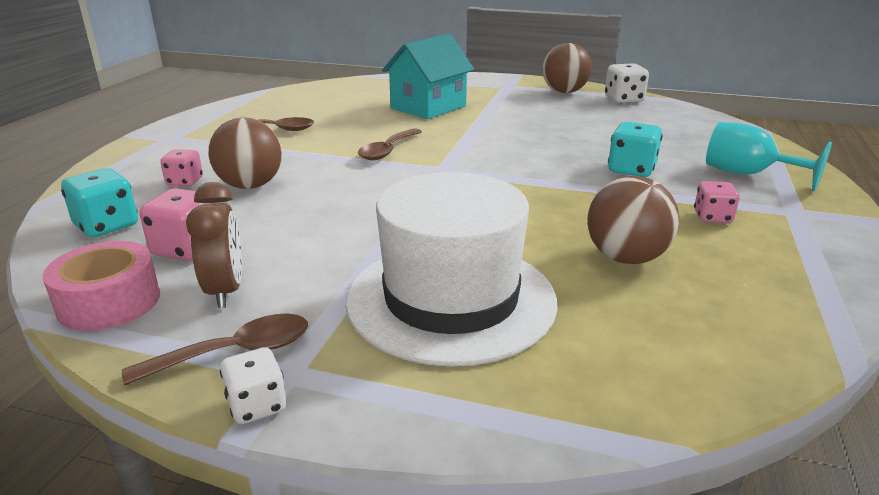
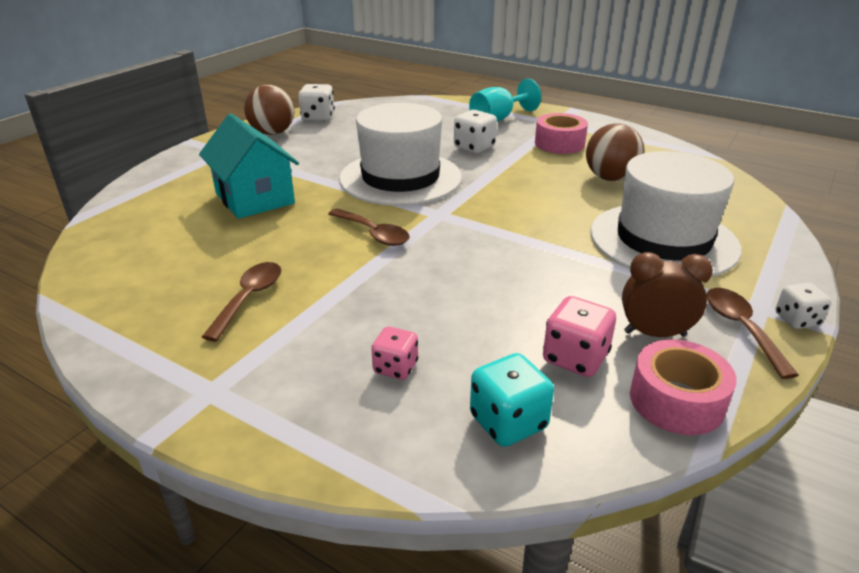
camera: 75 degrees left, 5 degrees up
brown ball [208,117,282,189] -> none
turquoise dice [608,122,663,177] -> white dice [454,110,497,153]
pink dice [694,181,740,223] -> pink tape [535,113,588,154]
none -> white hat [339,103,462,206]

